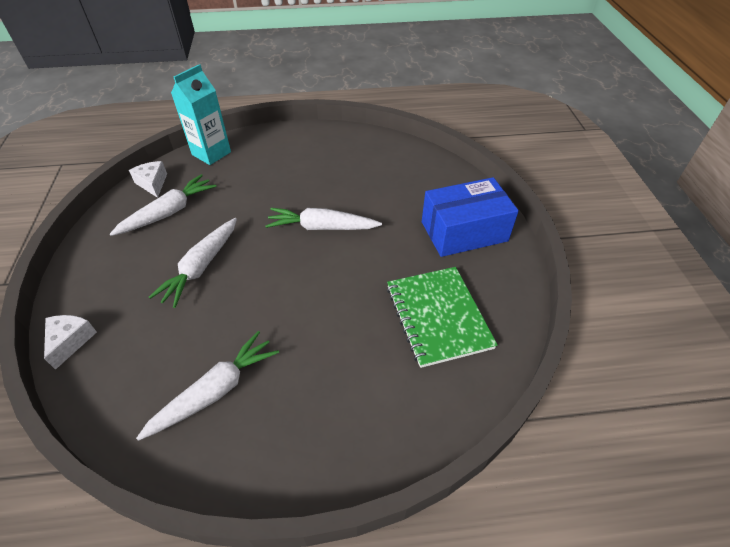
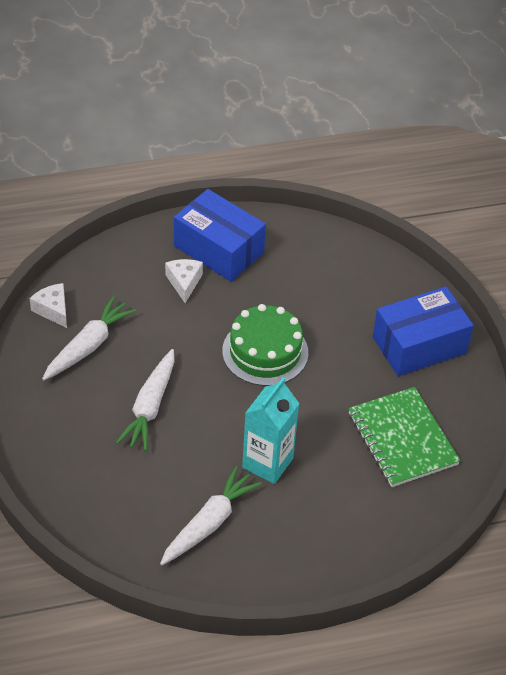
camera: 10 degrees left, 0 degrees up
white cheese [44,315,97,370] -> white cheese moved to [165,259,203,303]
turquoise carton [171,64,231,165] -> turquoise carton moved to [242,378,300,484]
white carrot [265,208,382,230] -> green cake [222,304,308,386]
none -> blue box [174,189,266,282]

